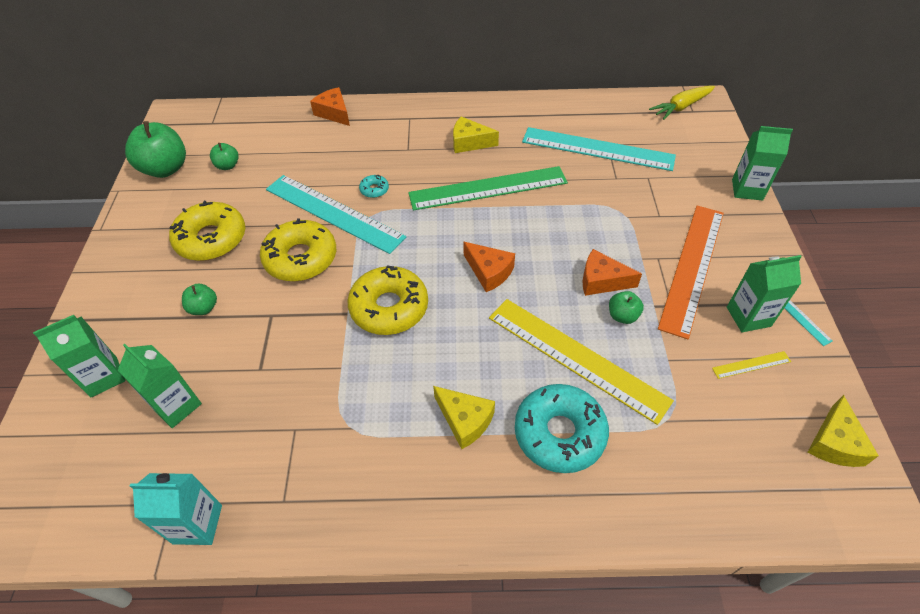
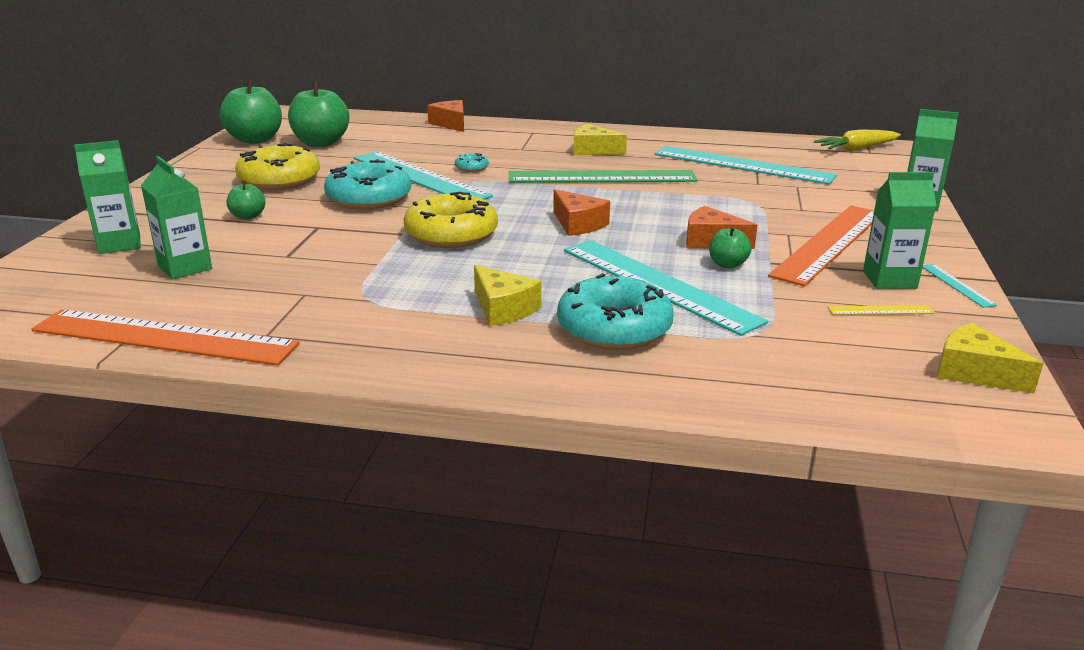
camera: 10 degrees right, 25 degrees down
turquoise carton [130,473,222,545] -> orange ruler [31,309,299,366]
green apple [210,143,239,170] -> green apple [288,82,350,147], size x1.99
yellow donut [260,218,336,282] -> turquoise donut [324,159,411,210]
yellow ruler [489,299,674,425] -> turquoise ruler [564,240,768,336]
yellow cheese [808,395,879,467] -> yellow cheese turned 105 degrees clockwise [937,323,1044,393]

